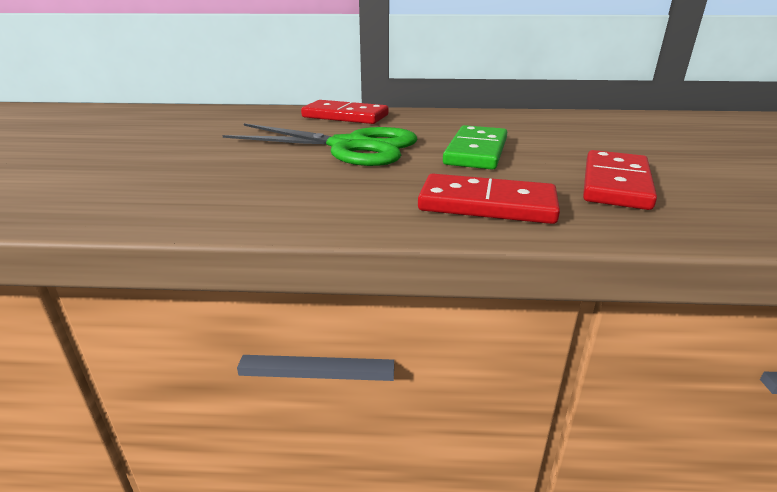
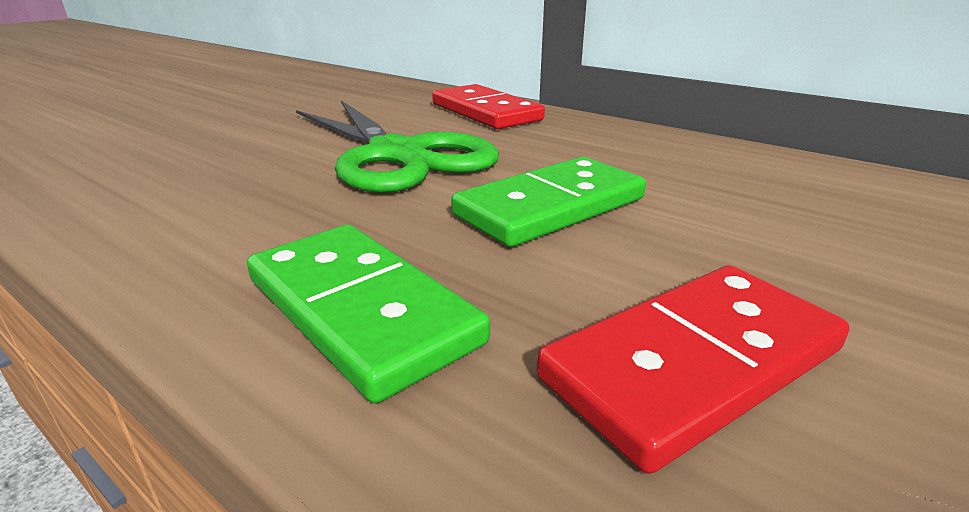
camera: 35 degrees right, 0 degrees up
red domino [418,174,560,224] -> green domino [247,225,490,403]

